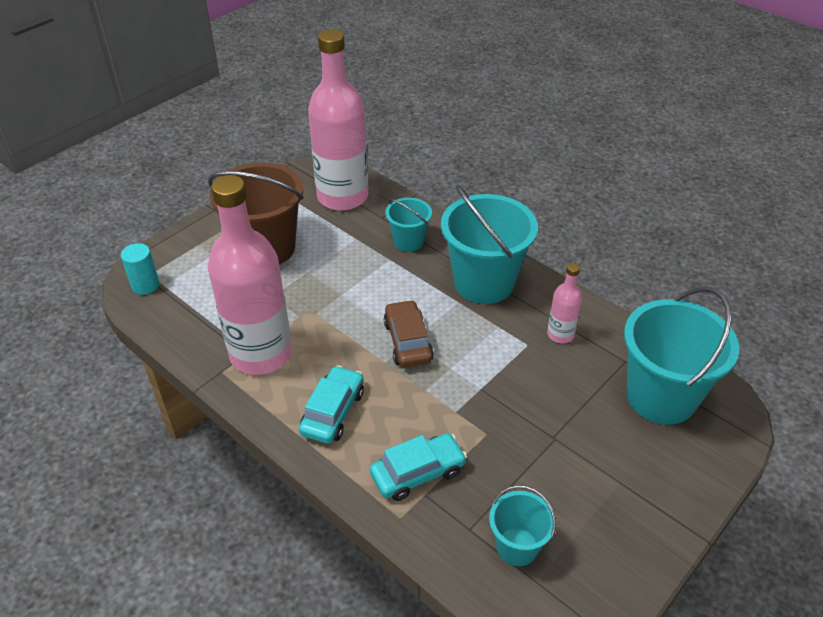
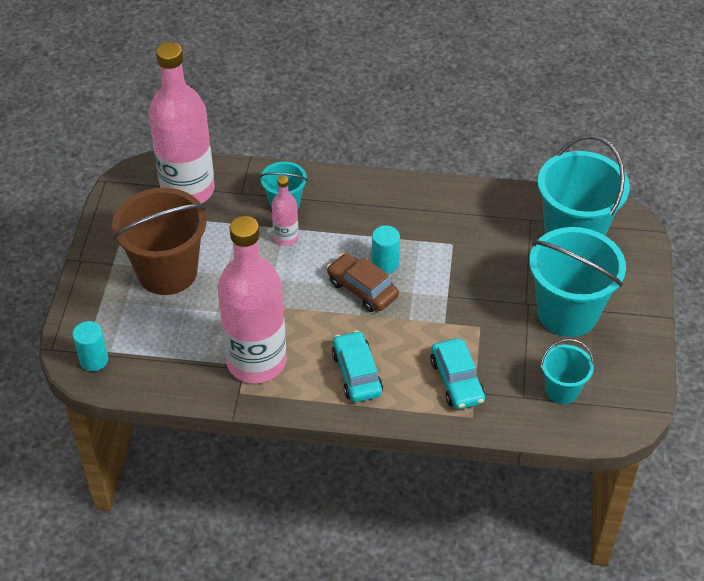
camera: 35 degrees left, 5 degrees up
turquoise car [370,433,467,501] -> turquoise car turned 135 degrees clockwise [430,338,485,409]
turquoise bucket [441,184,538,304] -> turquoise bucket moved to [529,227,626,337]
pink bottle [547,263,582,343] -> pink bottle moved to [272,176,299,246]
none -> turquoise cylinder [372,226,400,274]

